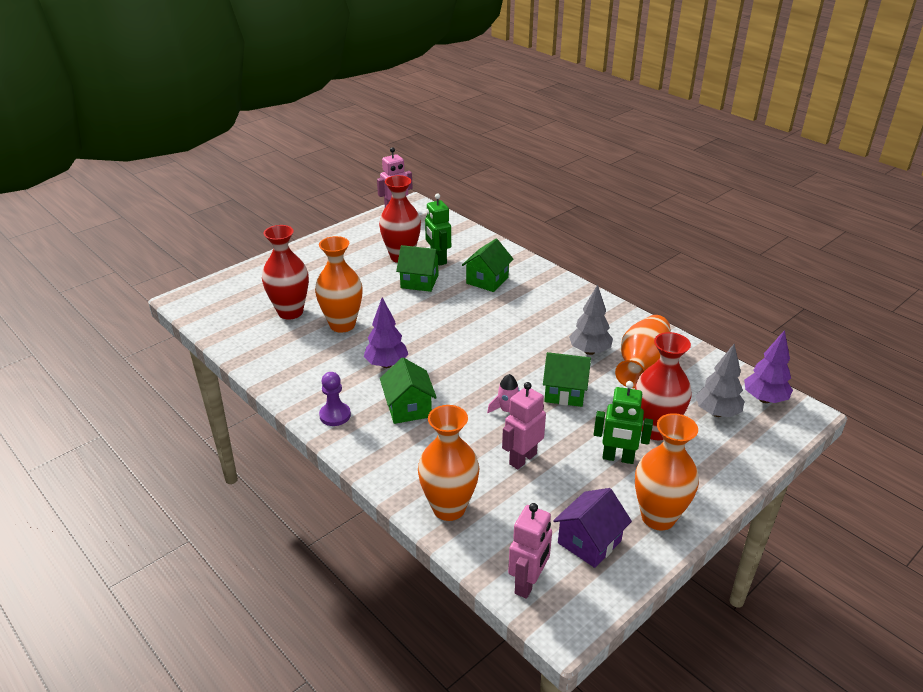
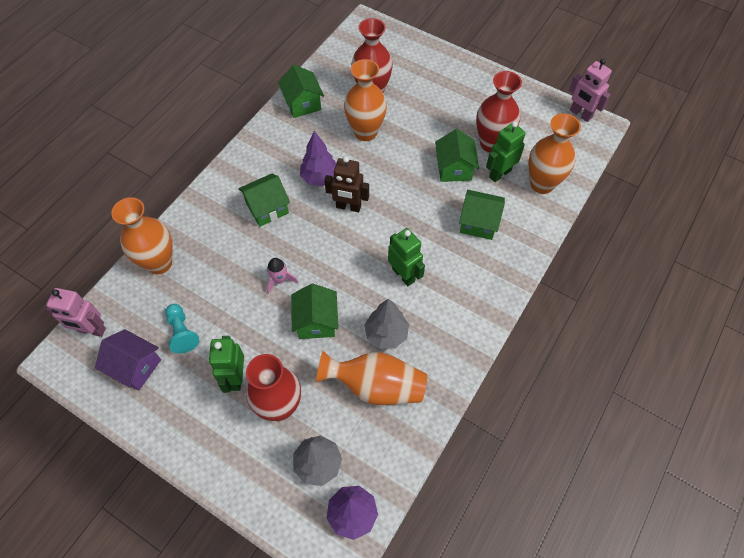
camera: 75 degrees right, 25 degrees up
purple pawn [319,372,351,426] -> none
pink robot [502,382,546,469] -> none
orange vase [635,413,699,531] -> orange vase moved to [529,113,581,194]
none -> turquoise pawn [165,304,199,354]
none -> green house [278,64,324,118]
none -> brown robot [324,156,369,212]
none -> green robot [388,228,425,286]

